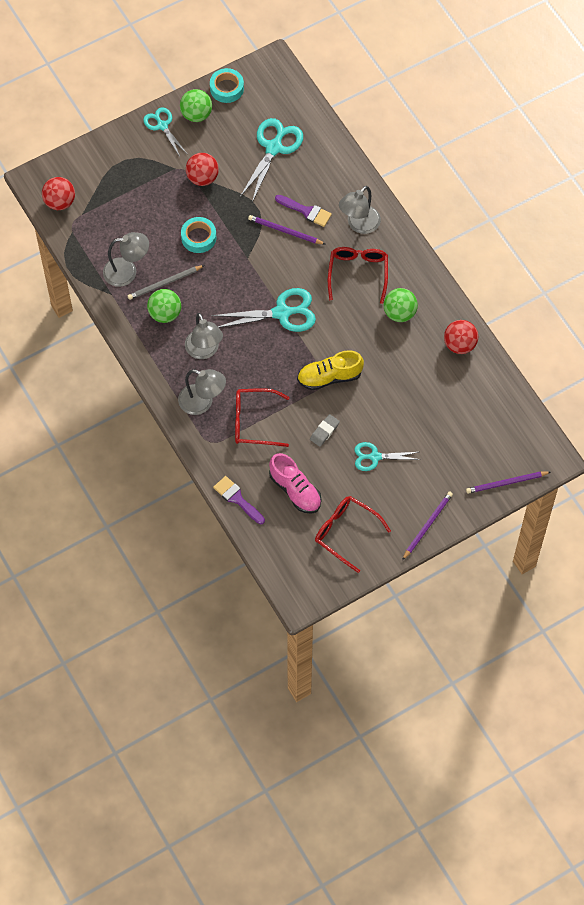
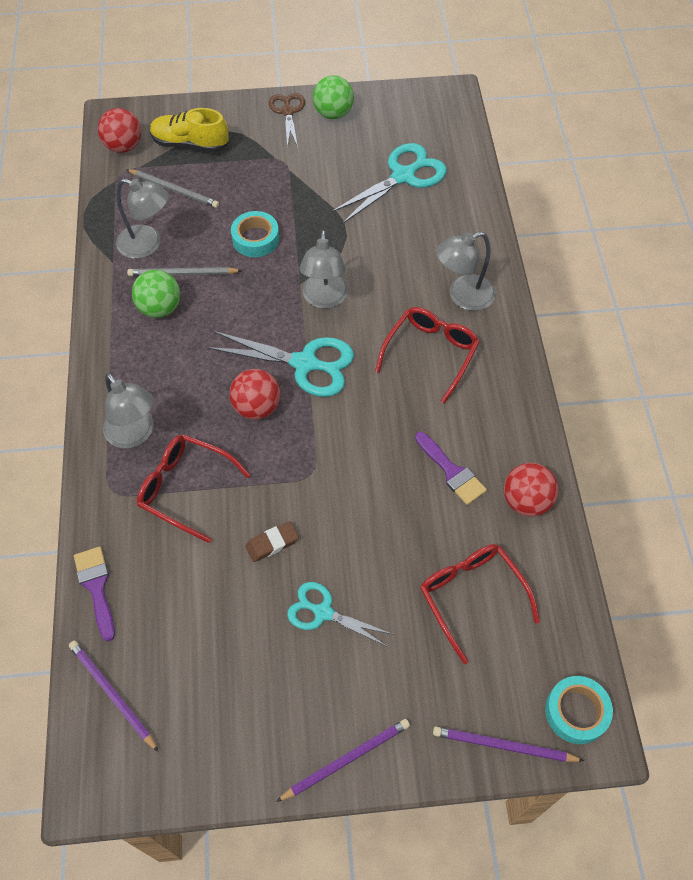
camera: 25 degrees right, 5 degrees down
turquoise scissors [143,107,186,156] -> brown scissors [269,93,305,148]
grey lamp [185,313,223,359] -> grey lamp moved to [299,230,348,309]
red ball [186,153,219,186] -> red ball moved to [229,369,281,420]
turquoise tape [210,68,244,103] -> turquoise tape moved to [545,676,613,744]
purple pencil [248,215,326,245] -> purple pencil moved to [69,641,159,752]
pink shoe [269,453,321,514] -> none
purple brush [275,195,332,227] -> purple brush moved to [415,432,487,505]
yellow shoe [297,350,364,390] -> yellow shoe moved to [150,108,229,152]
grey eraser [310,414,340,447] -> brown eraser [245,521,299,562]
red glasses [315,496,391,573] -> red glasses moved to [420,544,540,664]
green ball [383,288,418,322] -> none
none -> grey pencil [126,169,219,208]

